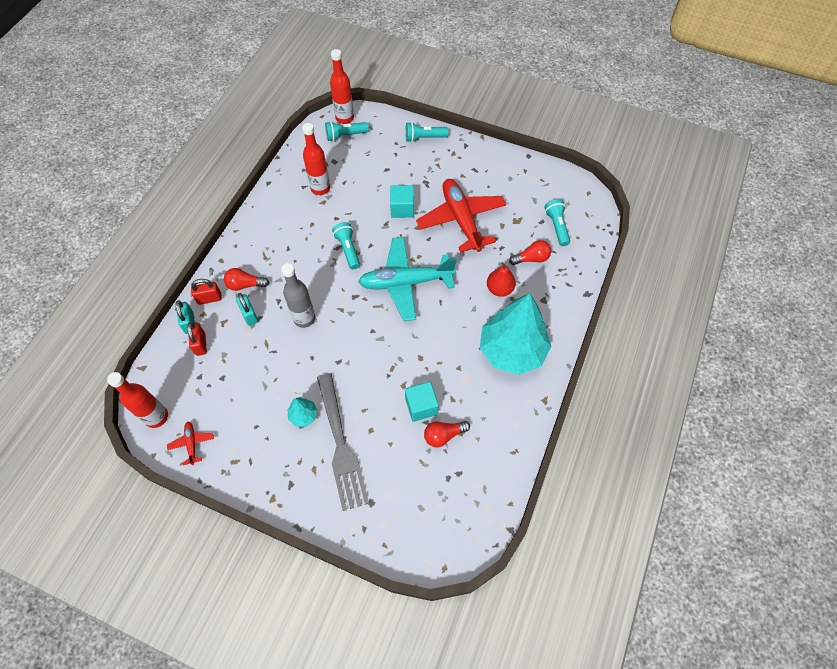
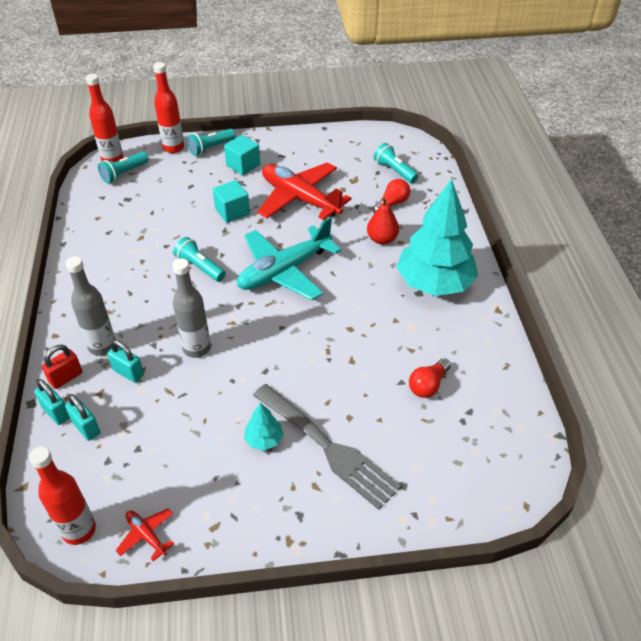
camera: 30 degrees left, 15 degrees down
red padlock [187,322,207,356] -> turquoise padlock [65,394,100,441]
red light bulb [224,268,269,291] -> grey bottle [66,256,116,356]
red bottle [302,123,330,195] -> red bottle moved to [153,62,184,153]
turquoise cube [405,382,439,422] -> turquoise cube moved to [224,135,260,175]

